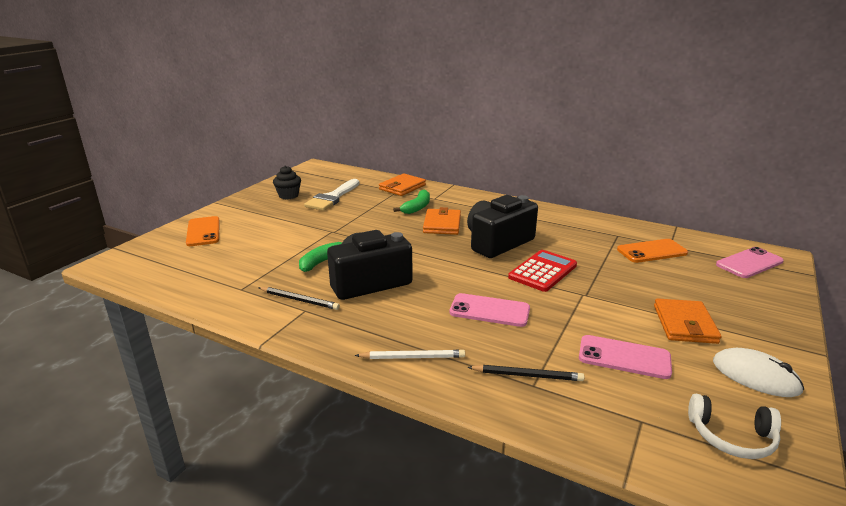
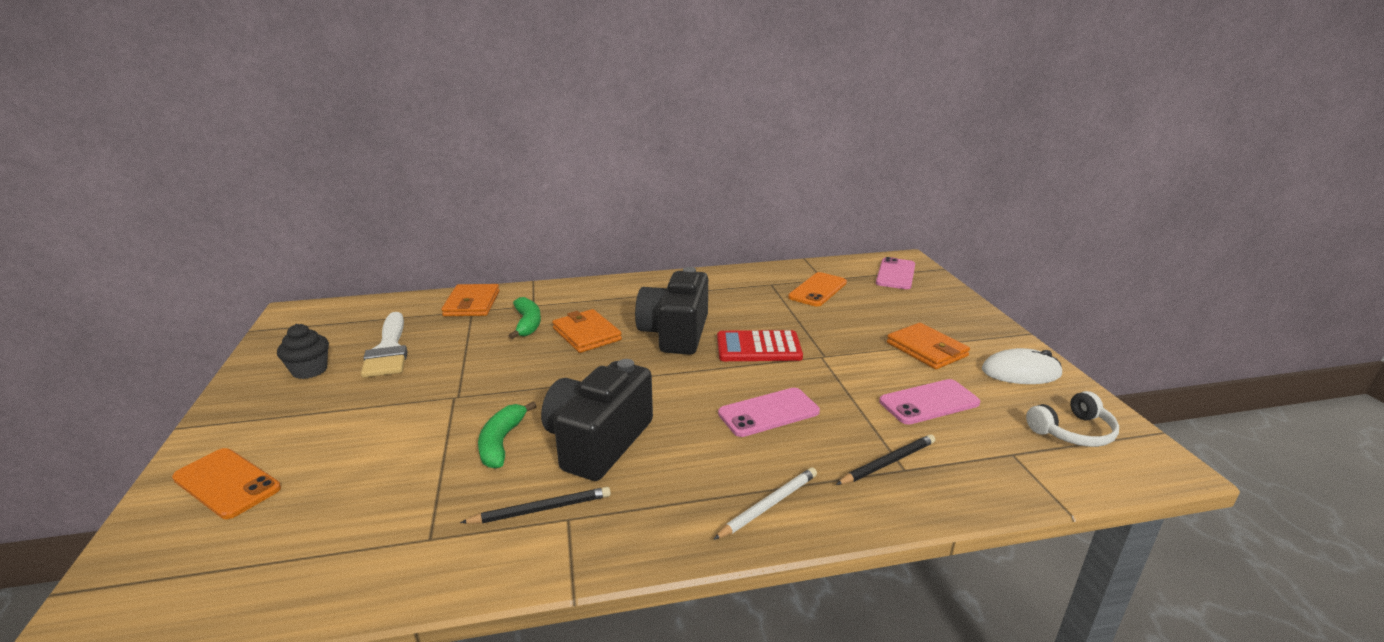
camera: 40 degrees left, 0 degrees up
red calculator [508,250,577,292] -> red calculator turned 90 degrees counterclockwise [717,330,803,361]

